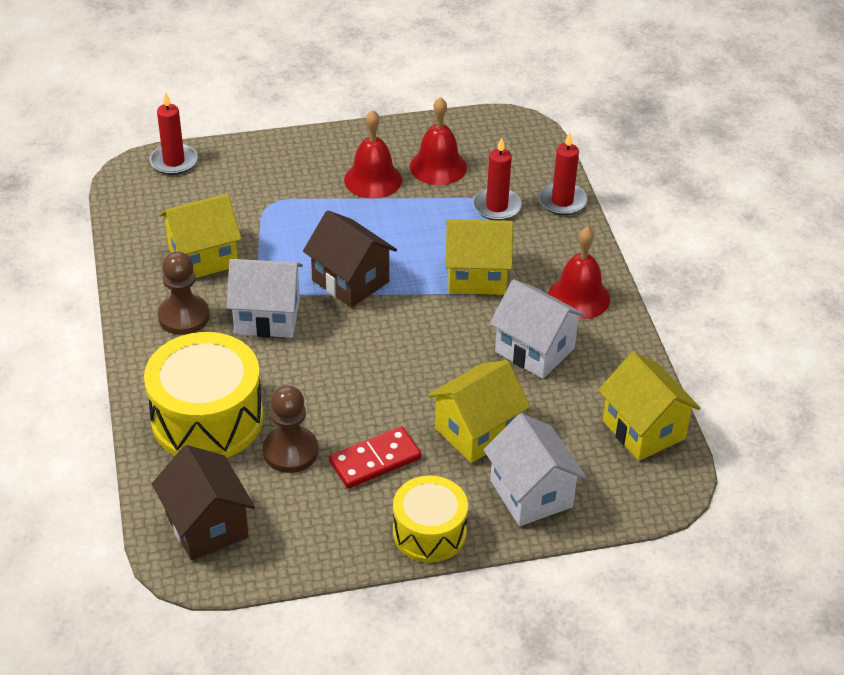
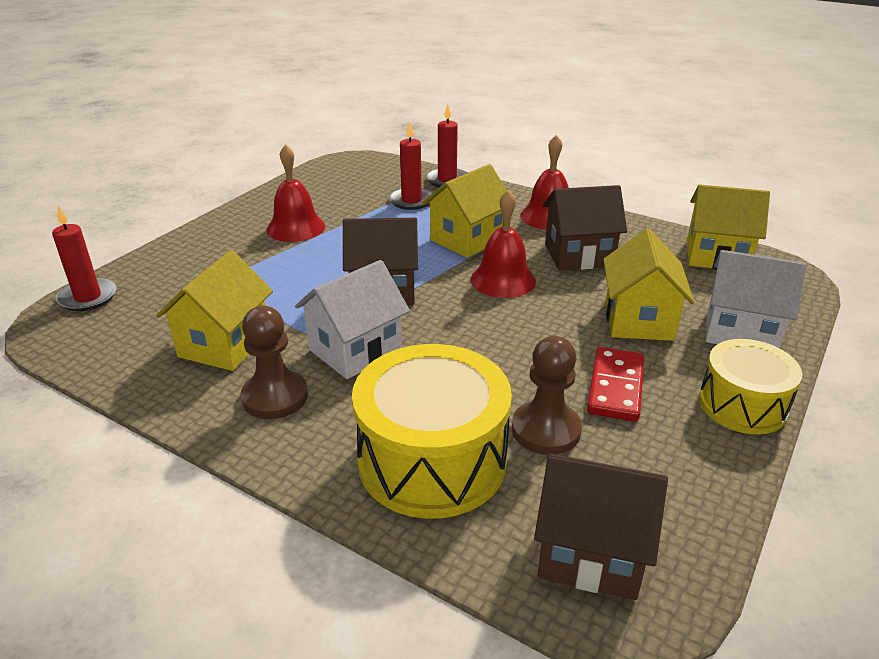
camera: 45 degrees left, 10 degrees down
red bell [410,97,467,185] -> red bell moved to [471,189,536,298]
white house [490,279,586,379] -> brown house [543,185,627,271]

